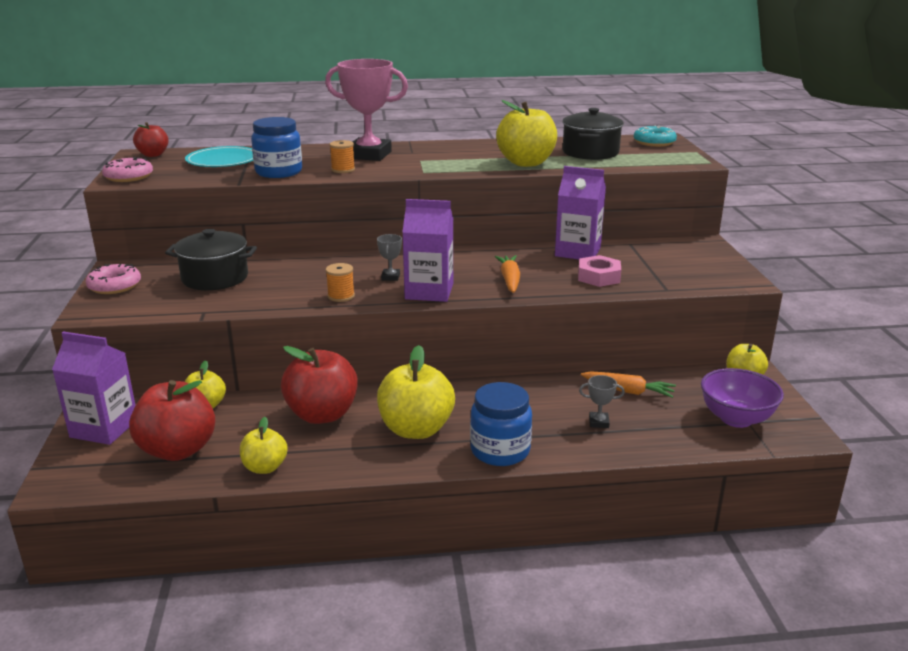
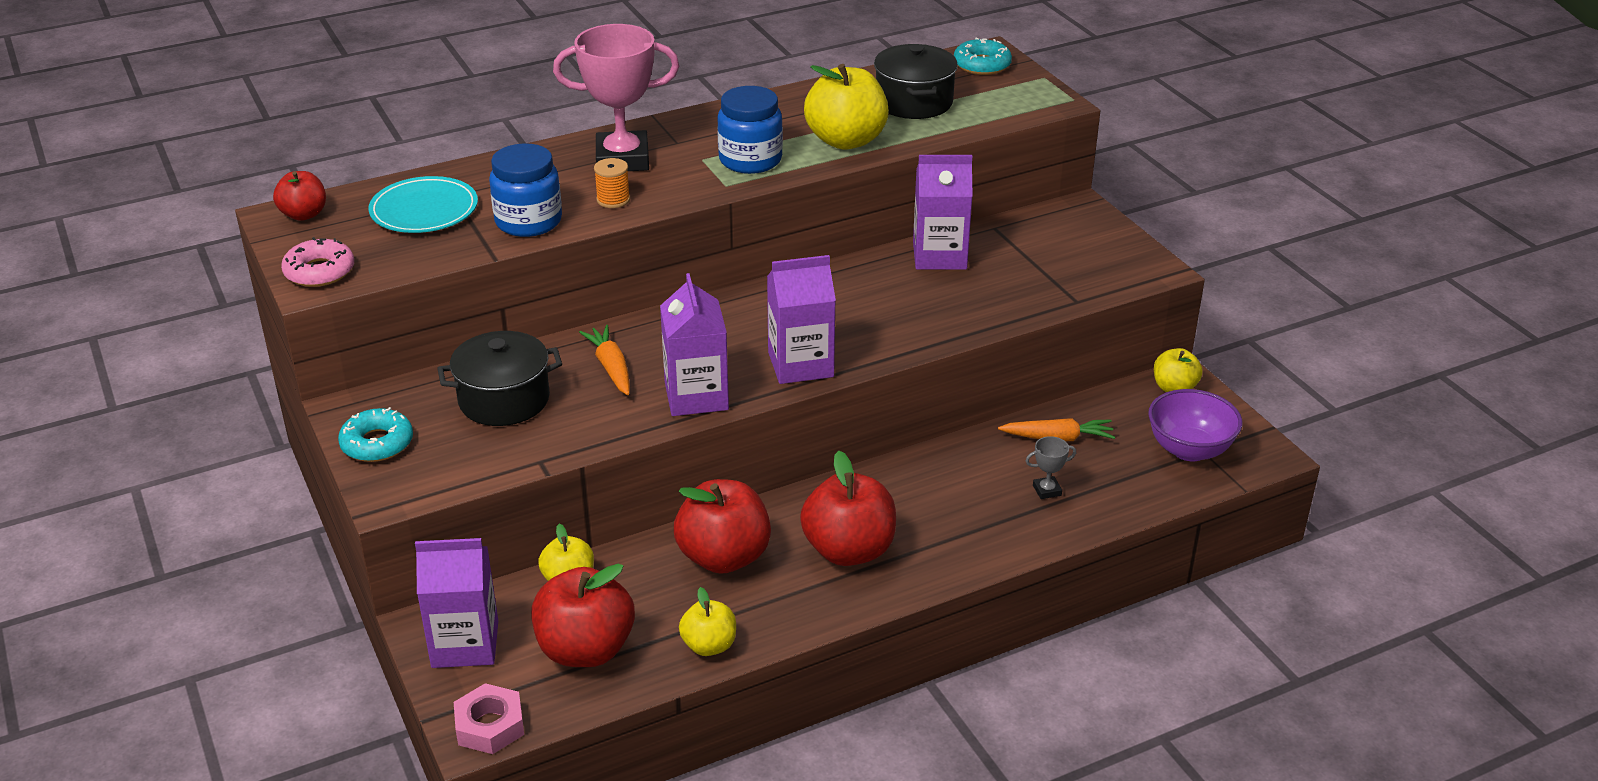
camera: 20 degrees left, 10 degrees up
pink donut [85,264,141,294] -> turquoise donut [338,407,413,462]
orange spool [326,263,355,302] -> purple carton [660,273,729,416]
grey trophy [377,234,402,281] -> none
yellow apple [377,345,455,439] -> red apple [800,451,896,566]
blue jar [470,382,532,466] -> blue jar moved to [717,86,783,174]
orange carrot [495,255,520,293] -> orange carrot moved to [579,325,630,395]
pink nut [578,255,621,287] -> pink nut moved to [454,683,524,754]

